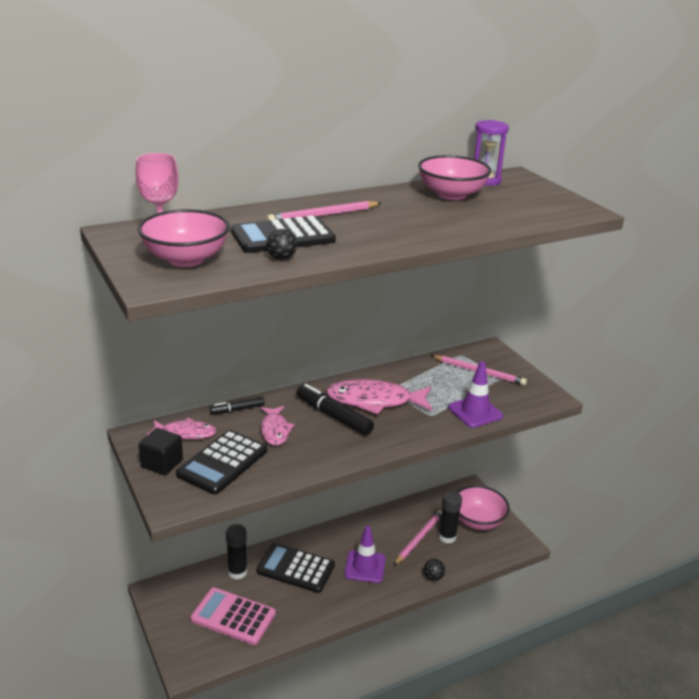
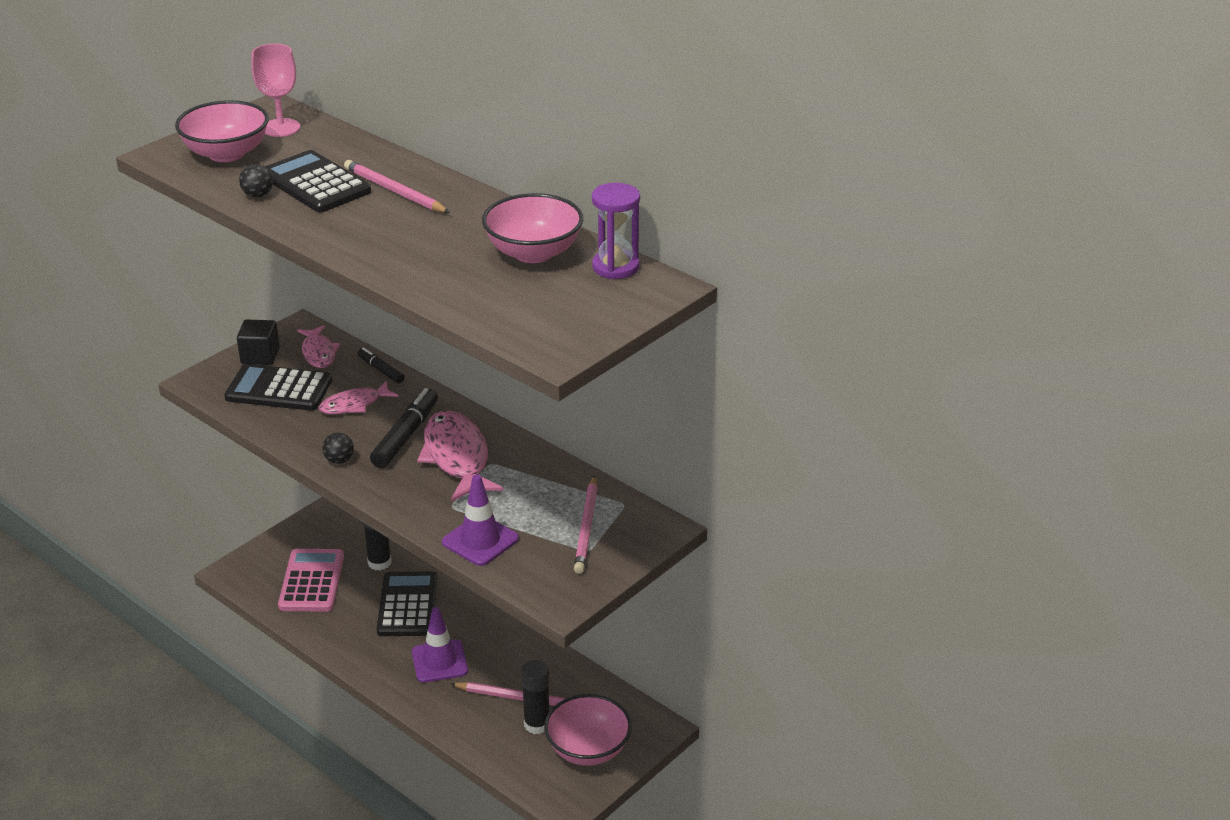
camera: 70 degrees right, 5 degrees up
black ball [424,559,445,581] -> black ball moved to [322,433,354,464]

